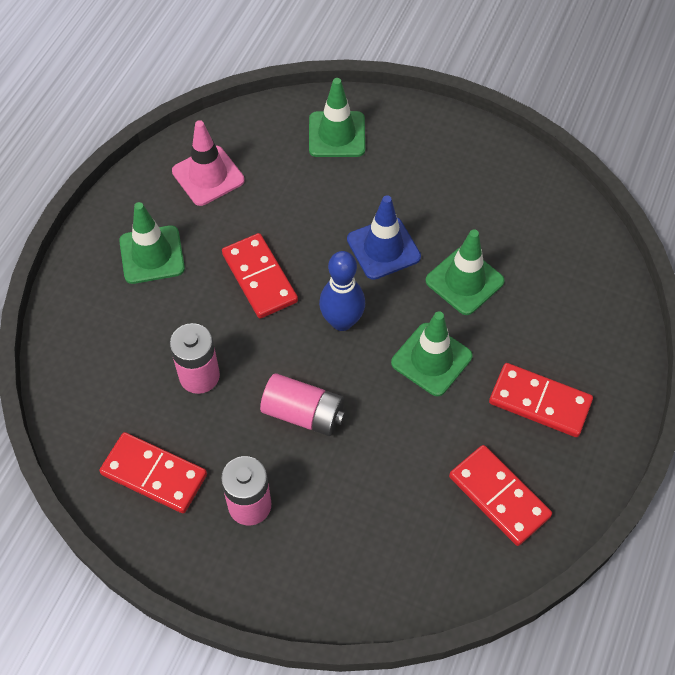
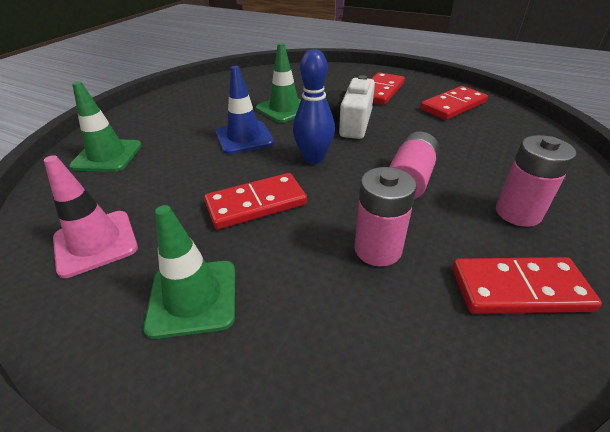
camera: 85 degrees left, 20 degrees down
red domino [99,432,207,513] -> red domino turned 60 degrees clockwise [452,257,602,314]
green traffic cone [391,311,473,396] -> white camera [326,75,375,139]

